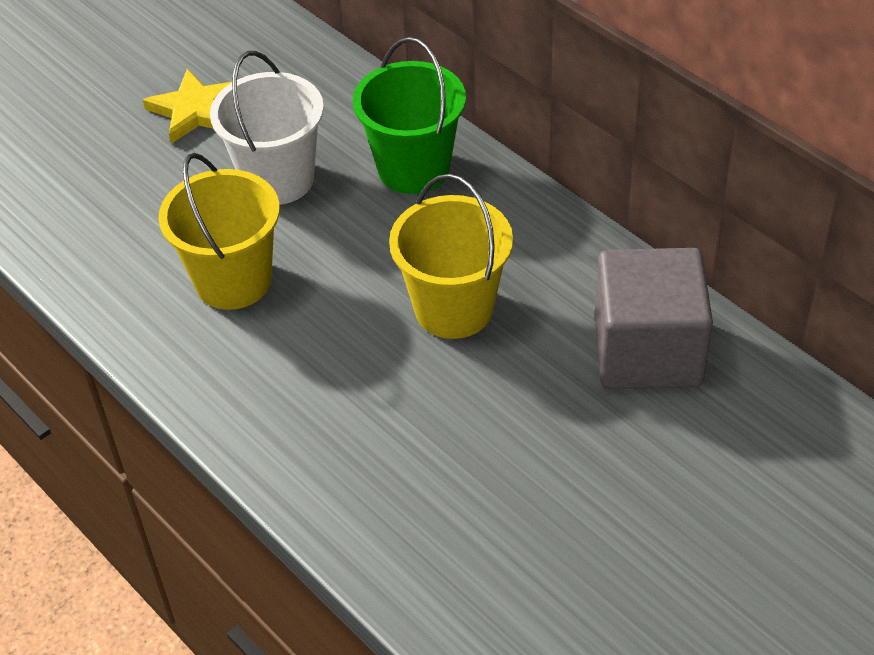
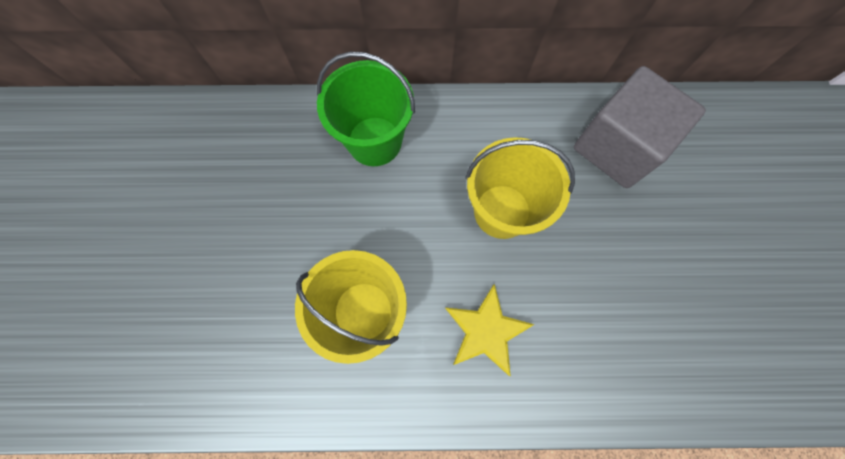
camera: 50 degrees left, 25 degrees up
yellow star [143,69,232,144] -> yellow star moved to [445,284,535,376]
white bucket [210,51,324,205] -> none

